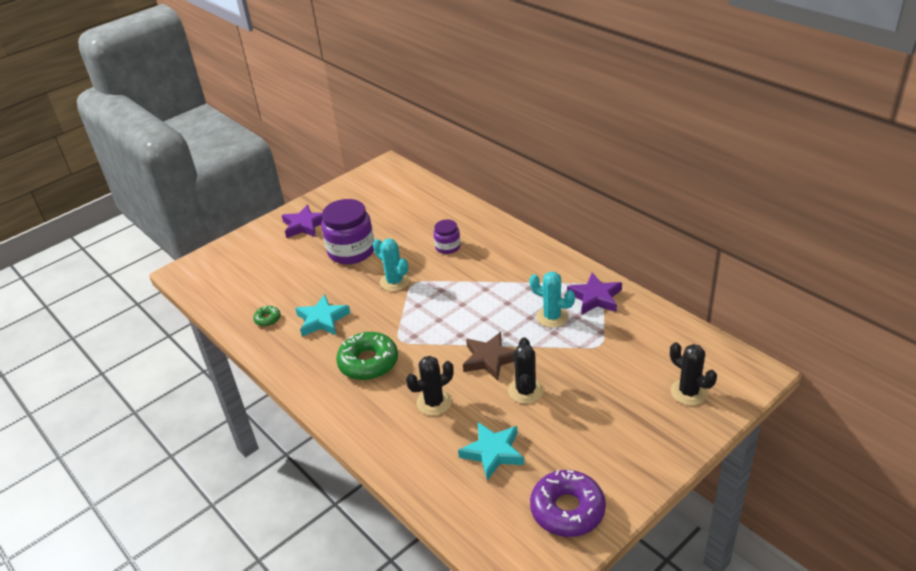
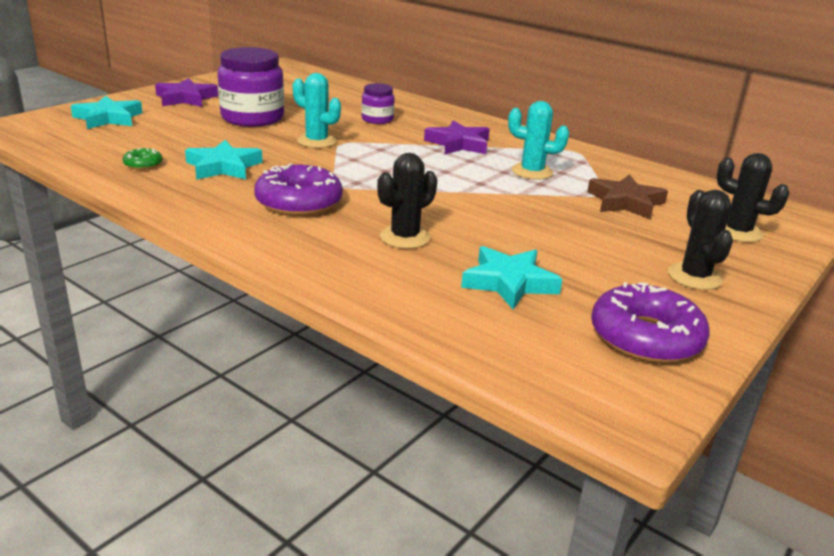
camera: 15 degrees left, 10 degrees down
green donut [336,332,398,380] -> purple donut [254,163,343,216]
brown star [463,332,515,381] -> brown star moved to [587,175,668,220]
black cactus [508,337,544,404] -> black cactus moved to [668,190,733,290]
purple star [567,273,622,315] -> purple star moved to [424,120,490,154]
none -> turquoise star [71,96,142,129]

